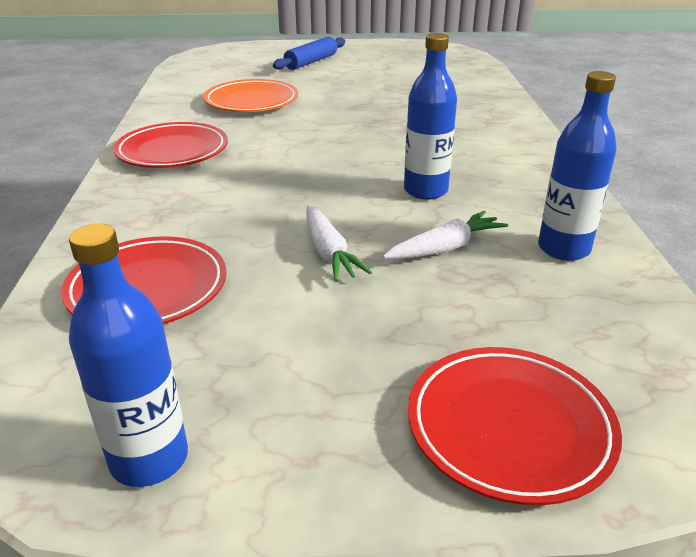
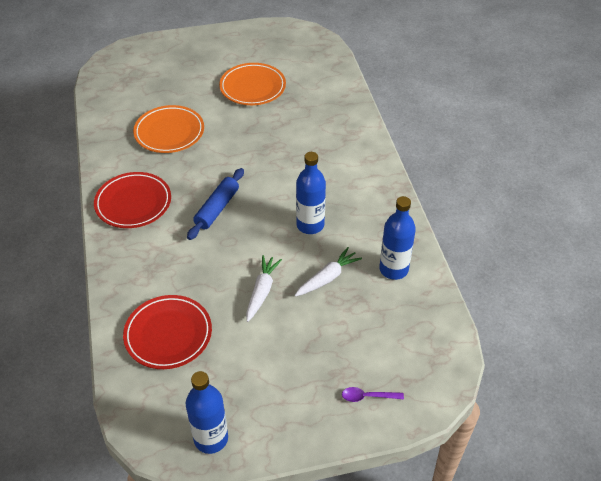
camera: 10 degrees left, 15 degrees up
blue rolling pin [273,37,346,70] -> blue rolling pin moved to [187,168,244,240]
white carrot [306,205,372,281] -> white carrot turned 135 degrees counterclockwise [246,255,282,322]
red plate [408,347,622,505] -> purple spoon [342,387,404,402]
none -> orange plate [219,63,286,105]

